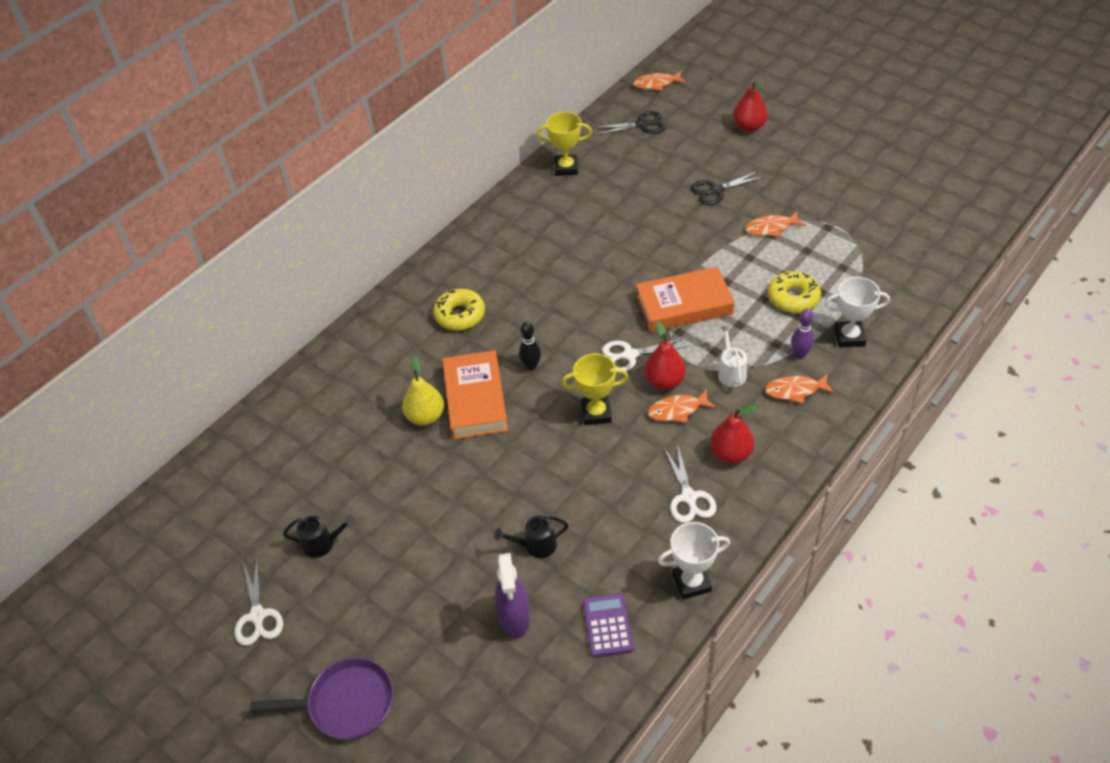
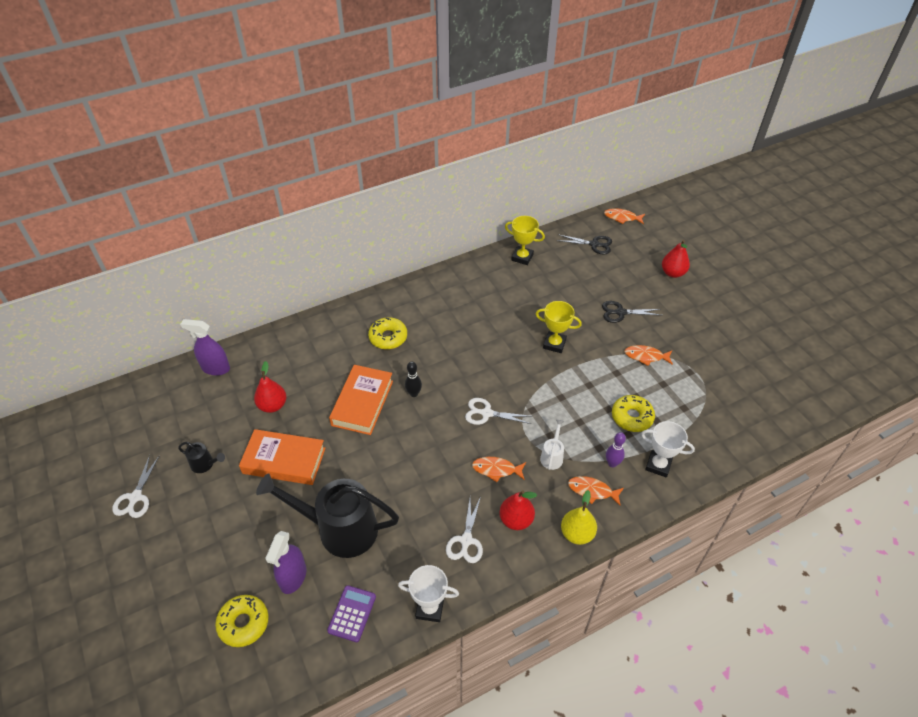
camera: 20 degrees right, 0 degrees up
purple pan [250,657,394,740] -> none
yellow pear [402,357,444,425] -> yellow pear moved to [561,490,597,545]
black watering can [494,515,568,558] -> black watering can [256,473,399,558], size x2.37
yellow trophy [562,354,628,425] -> yellow trophy moved to [536,301,582,353]
orange book [636,267,734,332] -> orange book moved to [239,429,325,485]
red pear [644,322,686,390] -> red pear moved to [254,361,286,413]
none -> purple spray bottle [180,319,230,375]
none -> yellow donut [215,595,269,647]

